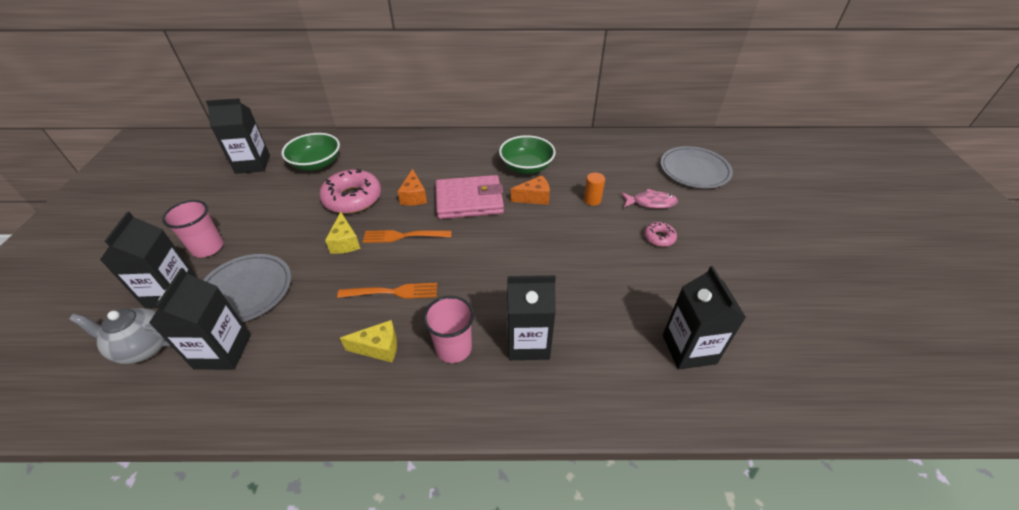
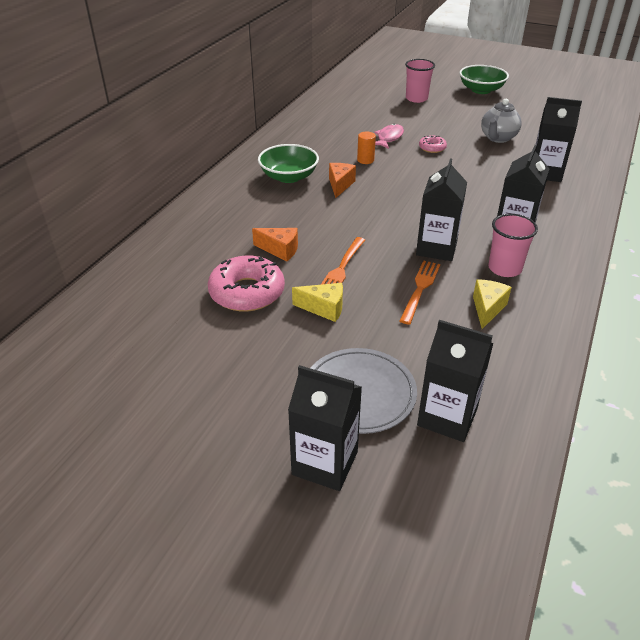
camera: 65 degrees left, 5 degrees down
grey teapot [69,308,171,364] -> grey teapot moved to [481,99,522,143]
pink cup [162,200,223,257] -> pink cup moved to [405,59,435,103]
black carton [206,98,270,174] -> black carton moved to [416,158,467,261]
green bowl [281,133,340,171] -> green bowl moved to [459,65,509,94]
pink wallet [435,175,504,219] -> none
grey plate [660,146,733,188] -> none

